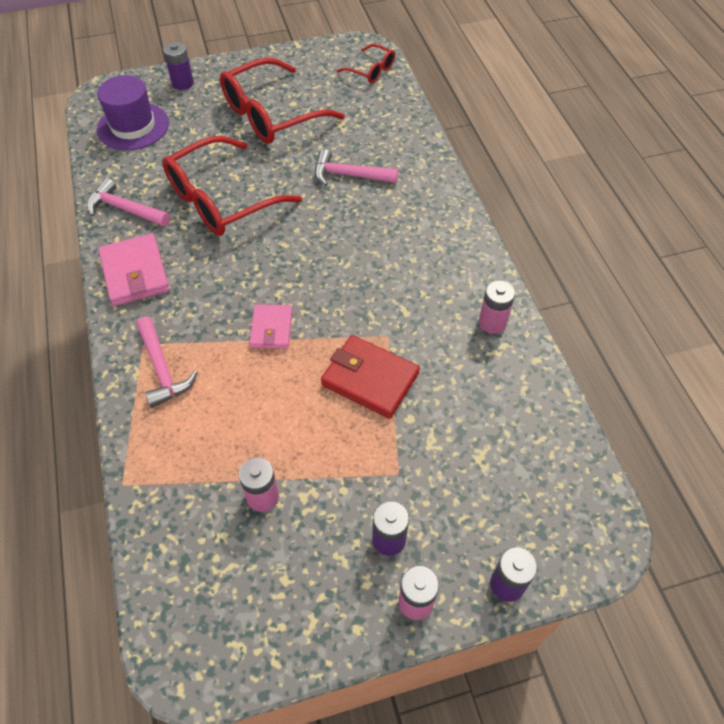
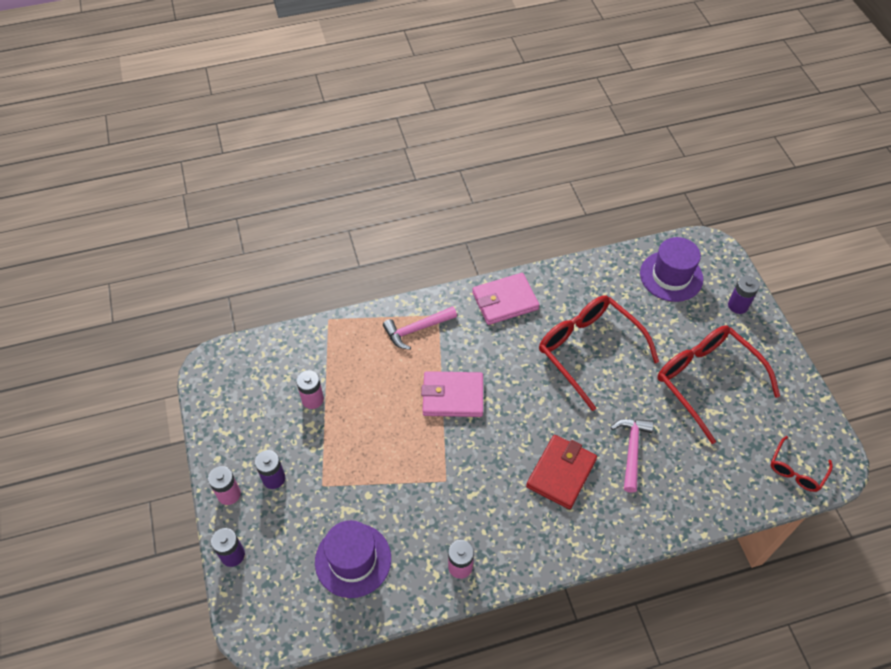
camera: 90 degrees right, 0 degrees up
pink hammer [87,178,170,226] -> none
pink wallet [249,304,292,349] -> pink wallet [421,371,483,417], size x1.55
red wallet [321,335,420,419] -> red wallet moved to [526,435,597,509]
none -> purple hat [315,520,391,598]

